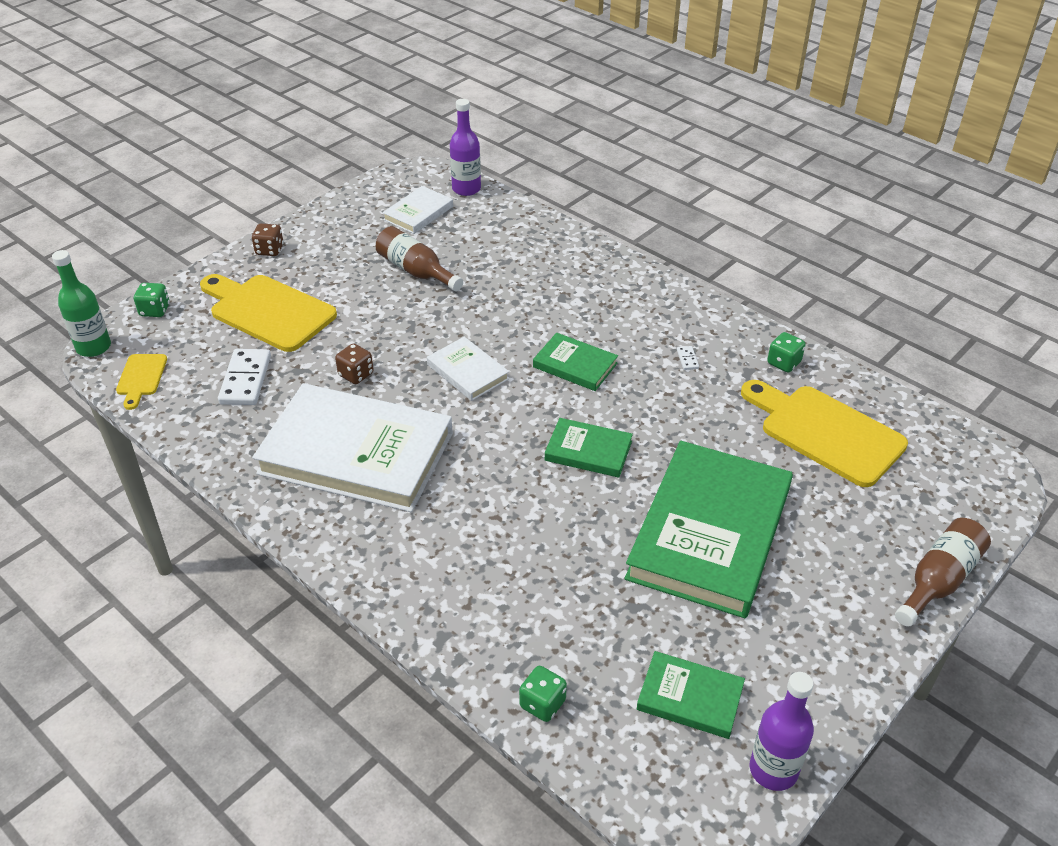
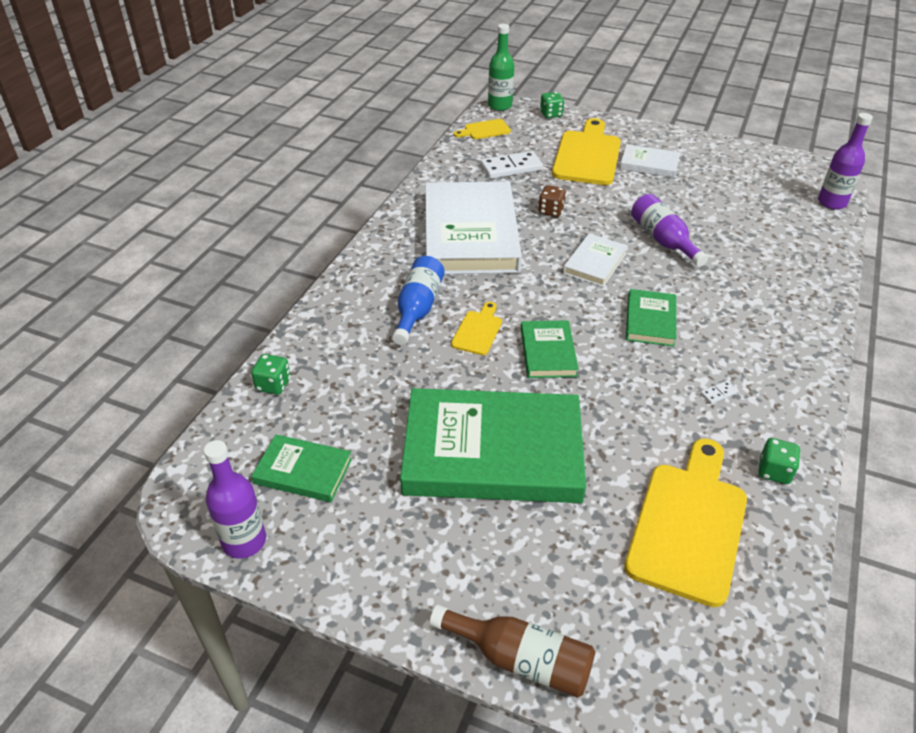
camera: 70 degrees right, 0 degrees up
brown dice [252,223,284,256] -> none
brown bottle [376,226,463,291] -> none
white book [382,186,453,234] -> white book moved to [620,144,680,178]
green book [637,651,745,739] -> green book turned 75 degrees counterclockwise [252,434,352,502]
none -> blue bottle [392,256,445,345]
none -> yellow cutting board [451,302,502,355]
none -> purple bottle [631,194,708,267]

